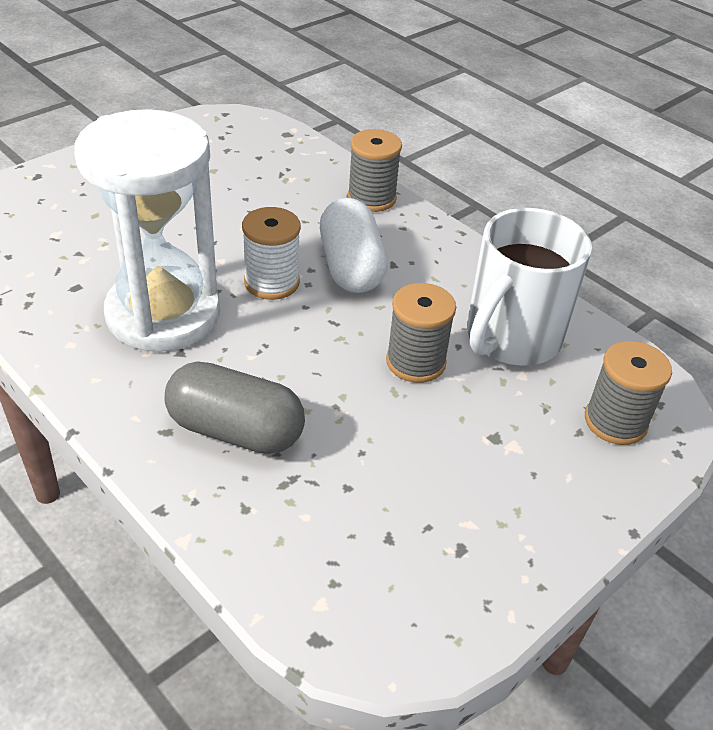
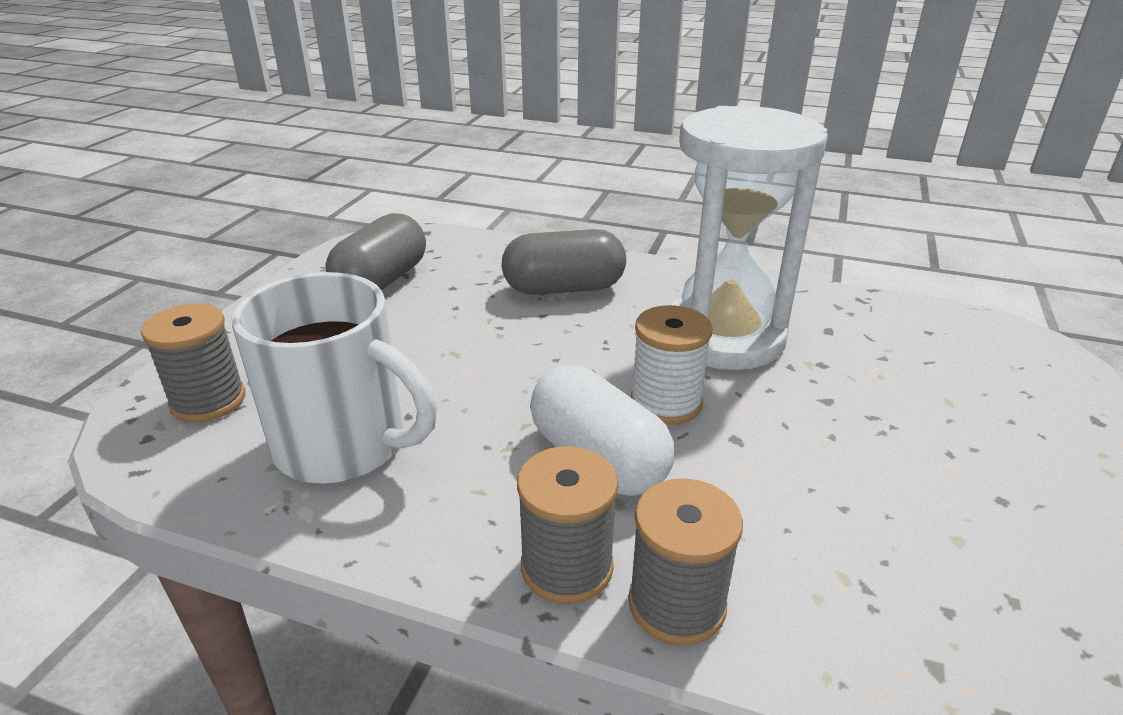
camera: 155 degrees right, 10 degrees down
grey spool [386,283,456,383] -> grey spool moved to [517,446,618,604]
white mug [467,208,592,366] -> white mug turned 105 degrees clockwise [232,272,437,484]
none -> grey capsule [325,213,426,290]

